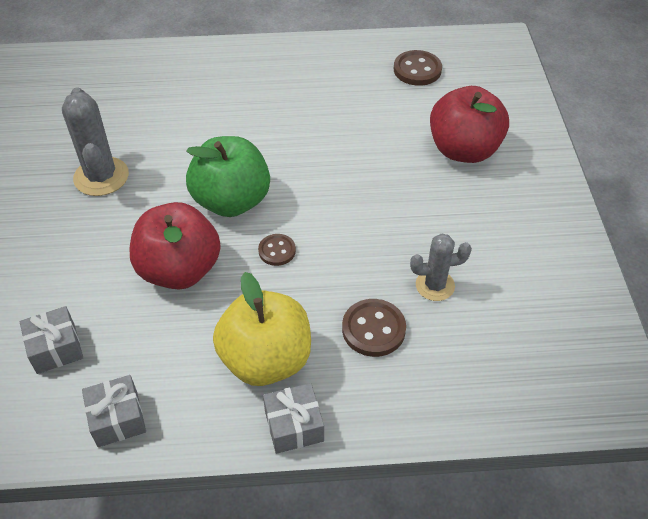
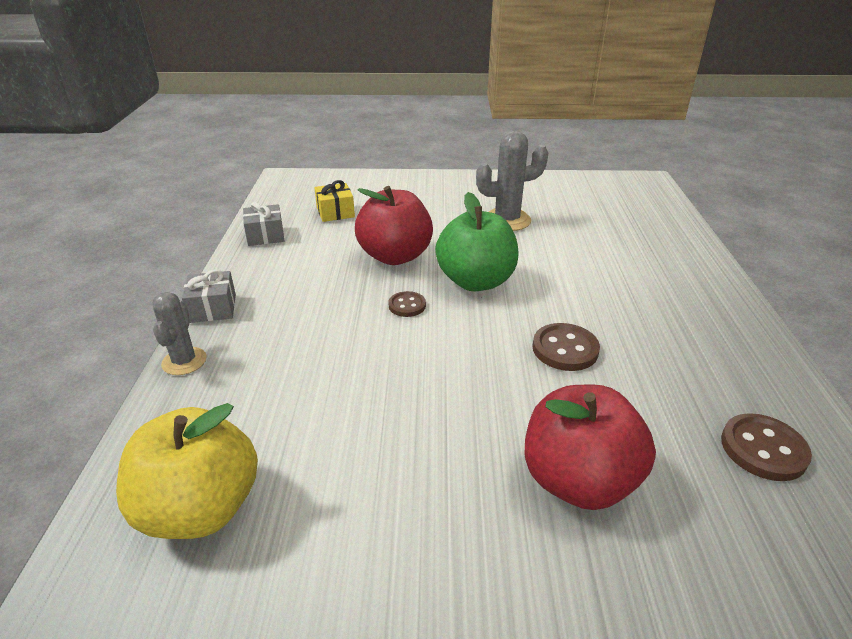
camera: 95 degrees right, 15 degrees down
grey gift [20,306,83,374] -> yellow gift [314,180,355,222]
yellow apple [213,272,311,386] -> yellow apple moved to [116,403,258,539]
brown button [342,299,406,357] -> brown button moved to [533,323,600,371]
grey cactus [410,233,472,301] -> grey cactus moved to [152,292,207,375]

